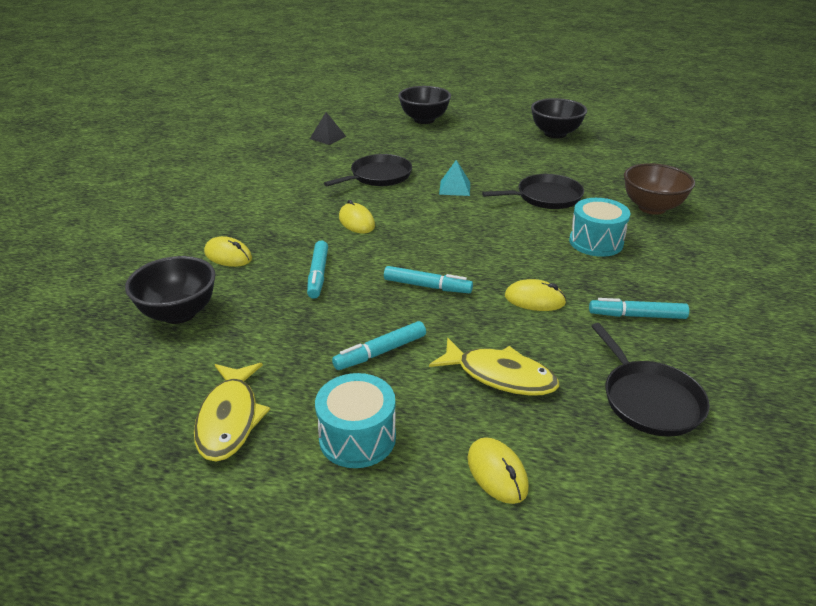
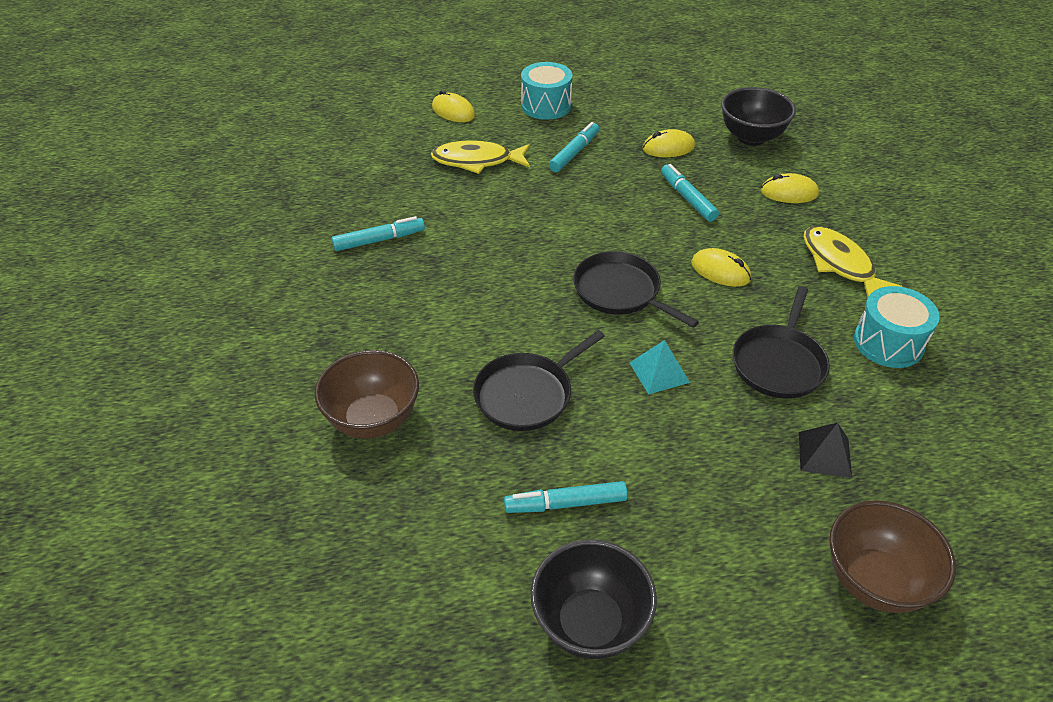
camera: 155 degrees right, 10 degrees up
yellow fish [194,363,270,462] -> yellow fish moved to [803,226,903,297]
black pyramid [310,112,346,145] -> black pyramid moved to [799,423,852,478]
turquoise marker [384,266,473,293] -> turquoise marker moved to [504,481,627,513]
black bowl [398,86,451,124] -> brown bowl [830,500,956,613]
yellow mouse [505,279,567,311] -> yellow mouse moved to [643,129,695,157]
turquoise drum [569,198,630,257] -> turquoise drum moved to [854,286,940,368]
black pan [591,323,710,437] -> black pan moved to [573,251,699,328]

